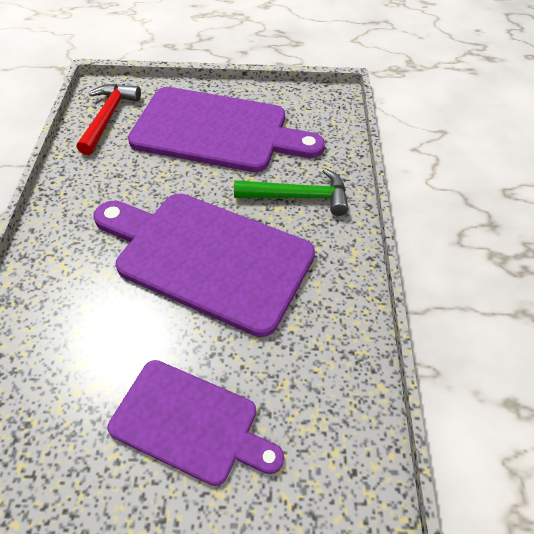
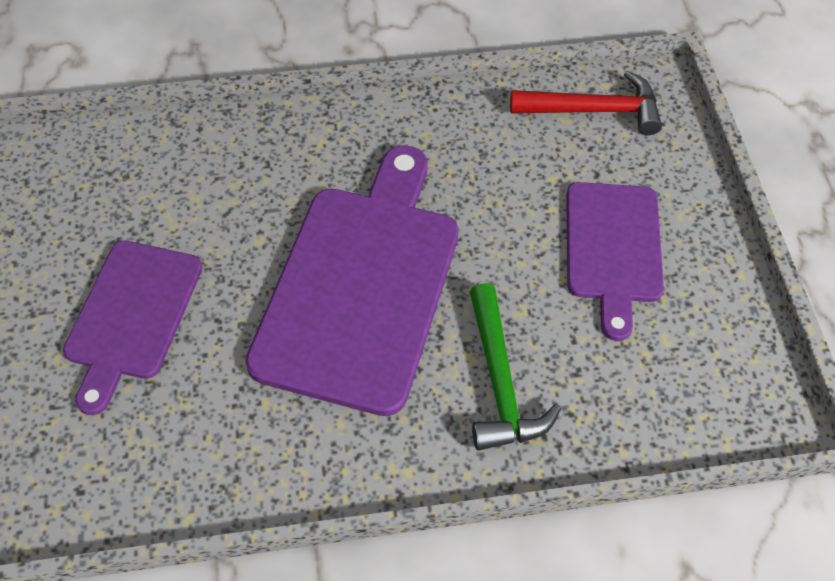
camera: 80 degrees right, 5 degrees up
purple cutting board [128,87,325,172] -> purple cutting board [566,182,664,341], size x0.61

